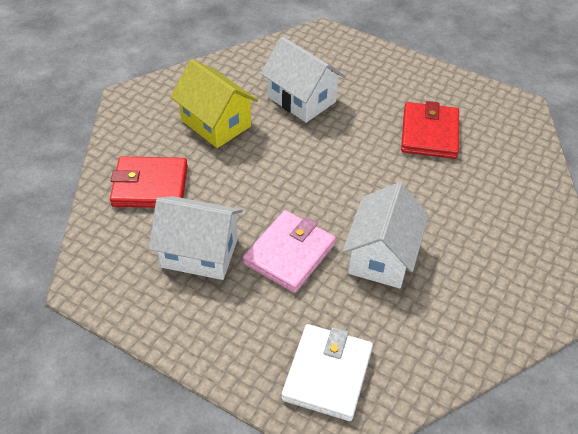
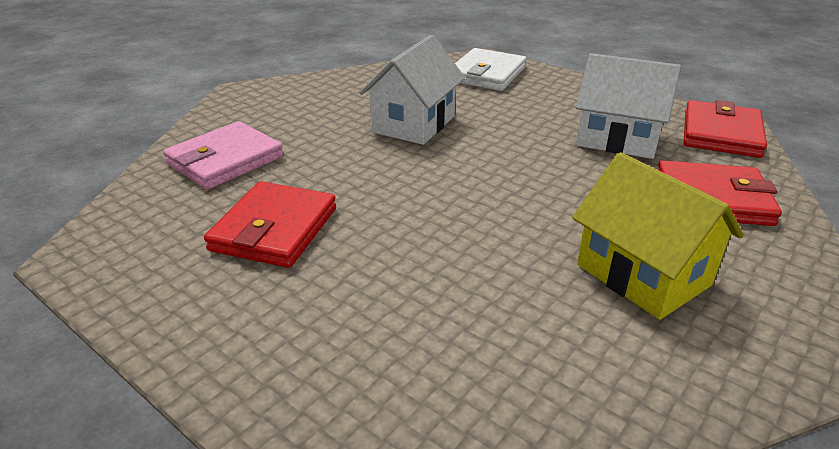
camera: 170 degrees left, 15 degrees down
pink wallet [243,210,336,293] -> pink wallet moved to [163,121,284,190]
white house [261,37,345,123] -> none
none -> red wallet [684,100,767,158]

